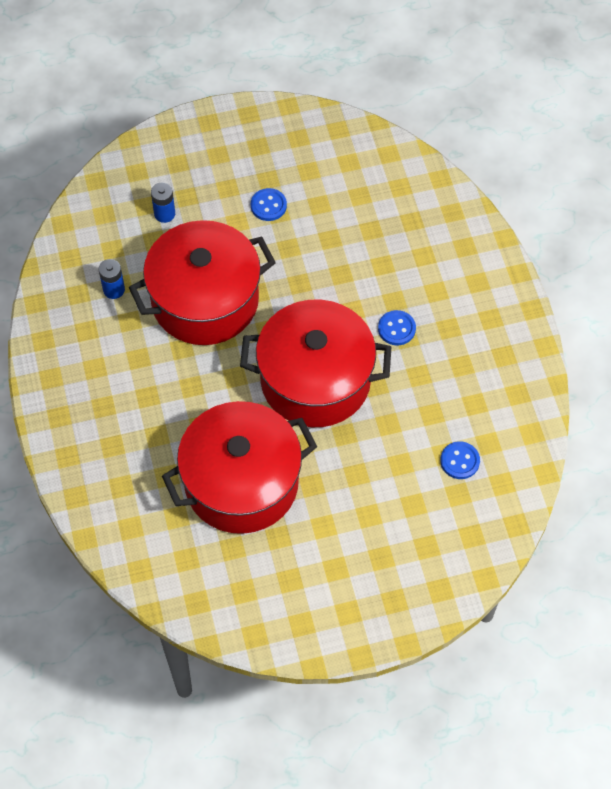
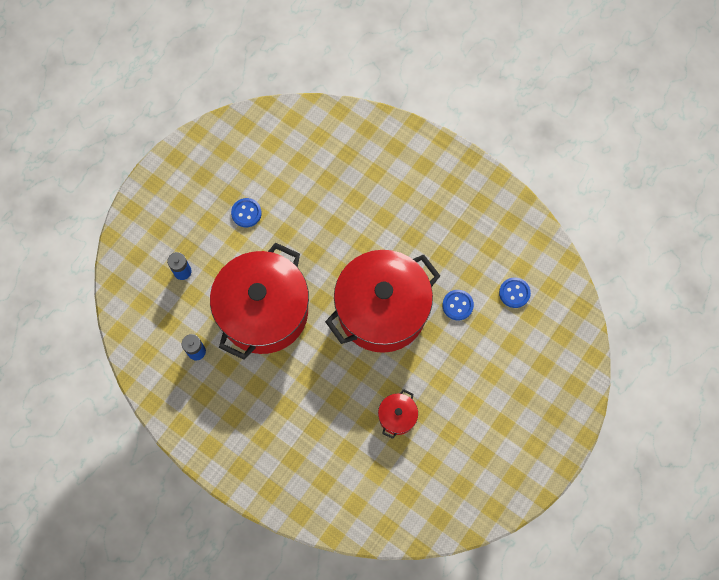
camera: 40 degrees left, 10 degrees up
red pot [162,401,317,534] -> red pot [378,389,418,439], size x0.40
blue button [378,310,416,345] -> blue button moved to [442,290,474,320]

